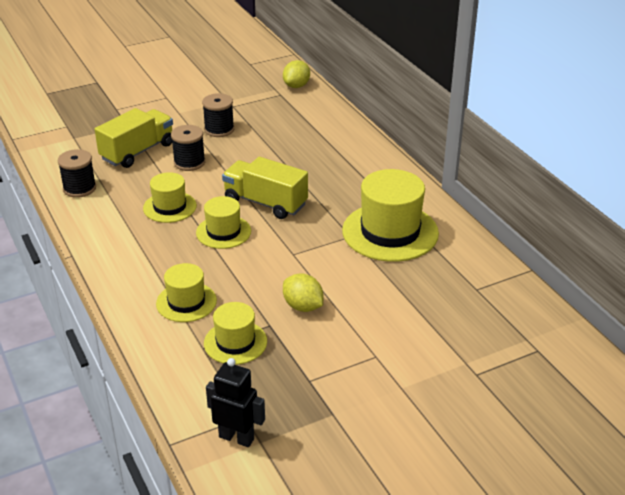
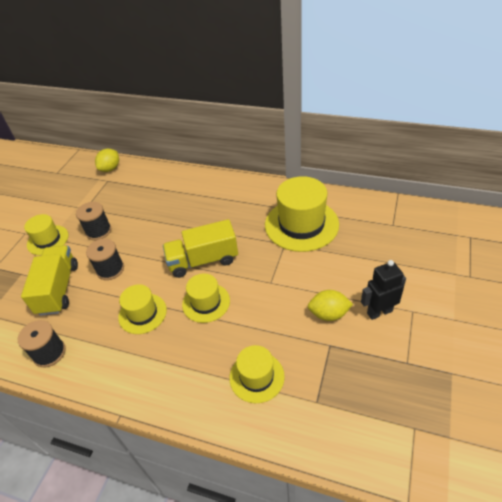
camera: 40 degrees left, 10 degrees up
yellow hat [204,302,267,365] -> yellow hat moved to [24,214,68,255]
black robot [206,358,265,447] -> black robot moved to [361,260,406,320]
yellow lemon [283,60,310,88] -> yellow lemon turned 45 degrees clockwise [95,149,119,172]

